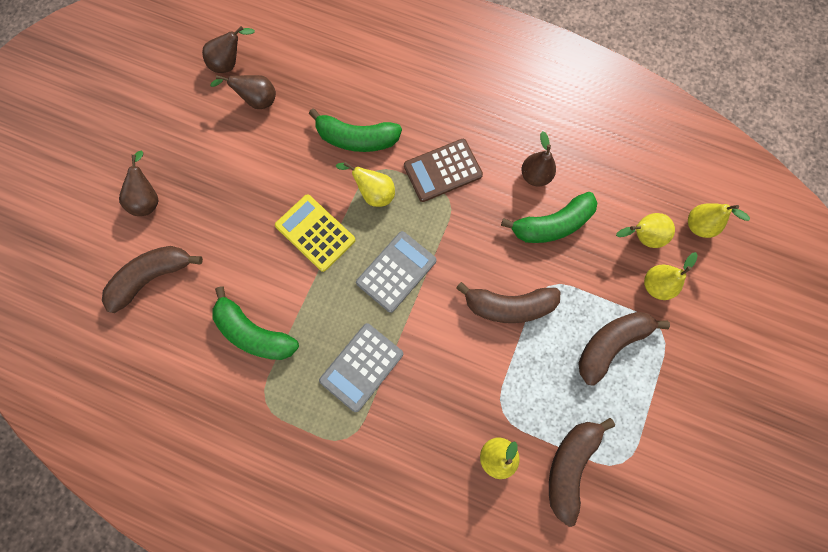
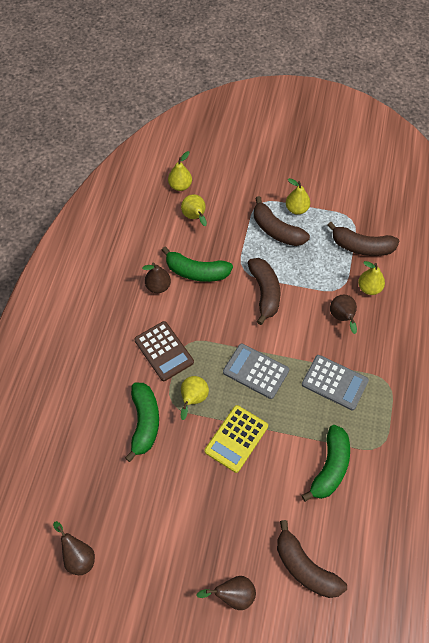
camera: 100 degrees left, 15 degrees down
brown pear [210,75,276,109] -> brown pear moved to [330,295,357,334]
green banana [501,192,597,243] -> green banana turned 135 degrees clockwise [162,246,233,282]
yellow pear [644,252,698,300] -> yellow pear moved to [286,178,310,215]

